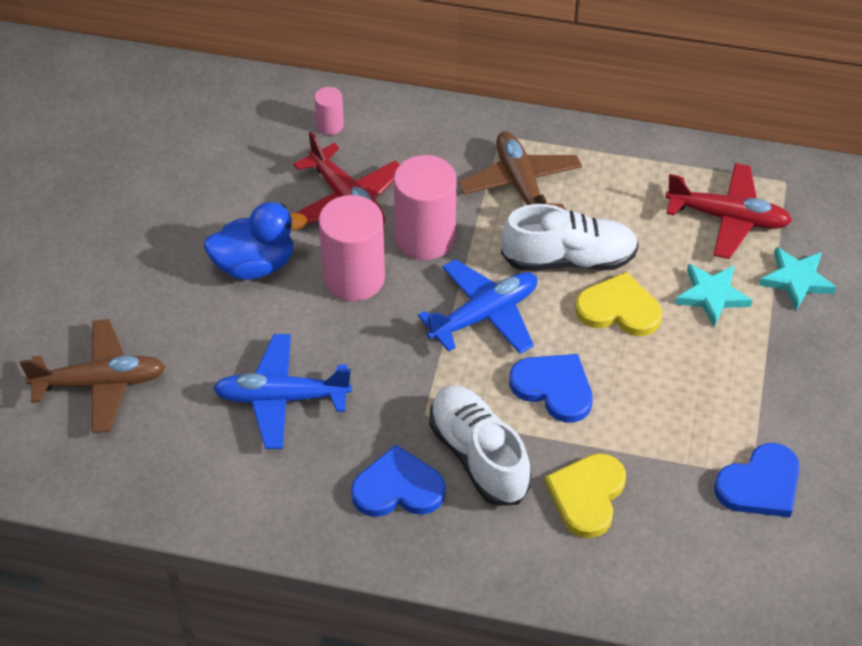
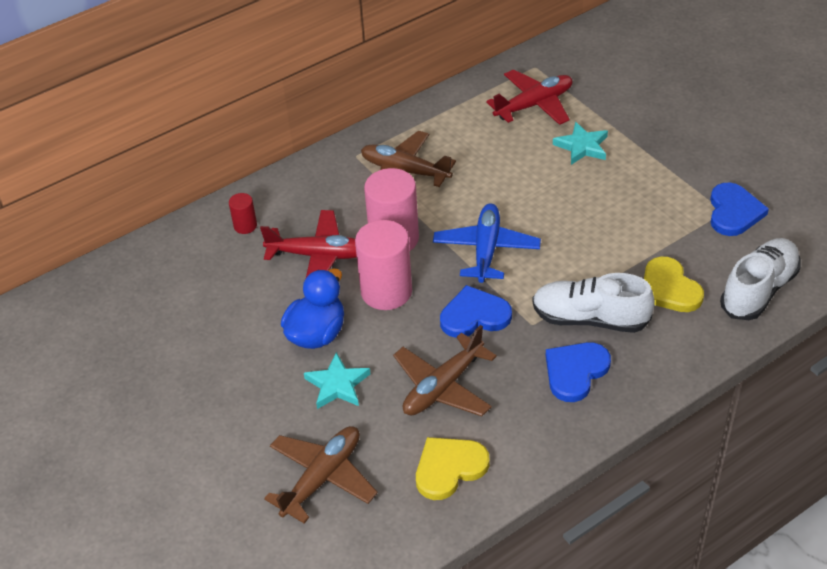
camera: 45 degrees left, 5 degrees down
blue plane [213,334,352,449] -> brown plane [393,325,497,416]
pink cylinder [314,87,344,135] -> red cylinder [229,193,257,234]
white shoe [501,204,639,271] -> white shoe moved to [720,238,801,320]
blue heart [509,354,593,422] -> blue heart moved to [440,285,512,338]
yellow heart [575,272,662,336] -> yellow heart moved to [416,437,490,500]
turquoise star [759,247,837,311] -> turquoise star moved to [304,352,370,409]

